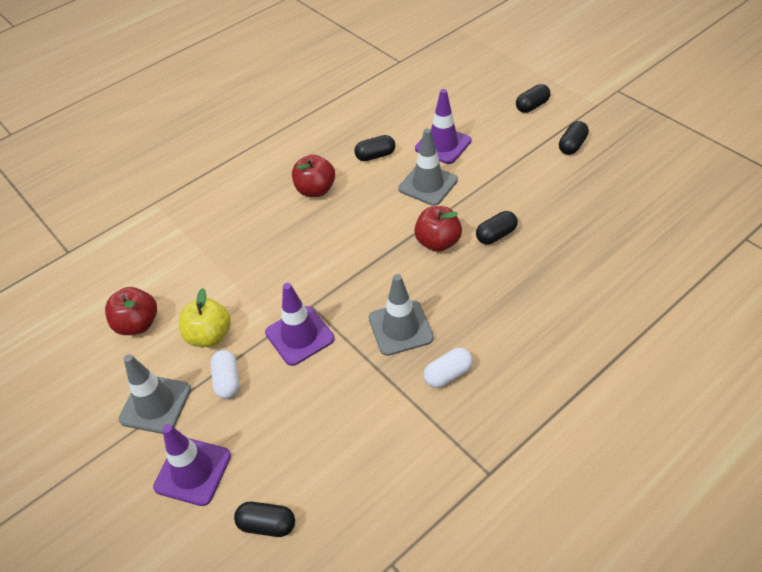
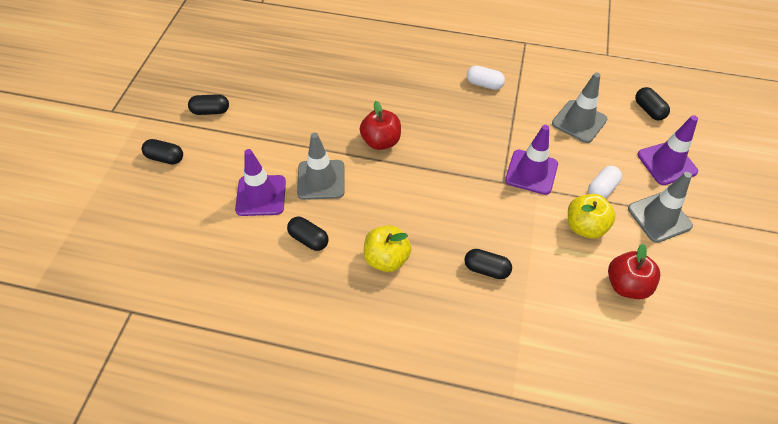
camera: 130 degrees left, 5 degrees up
red apple [292,154,335,197] -> yellow apple [364,225,411,272]
grey traffic cone [369,274,434,356] -> grey traffic cone moved to [552,73,607,143]
black capsule [476,211,518,244] -> black capsule moved to [464,249,512,279]

